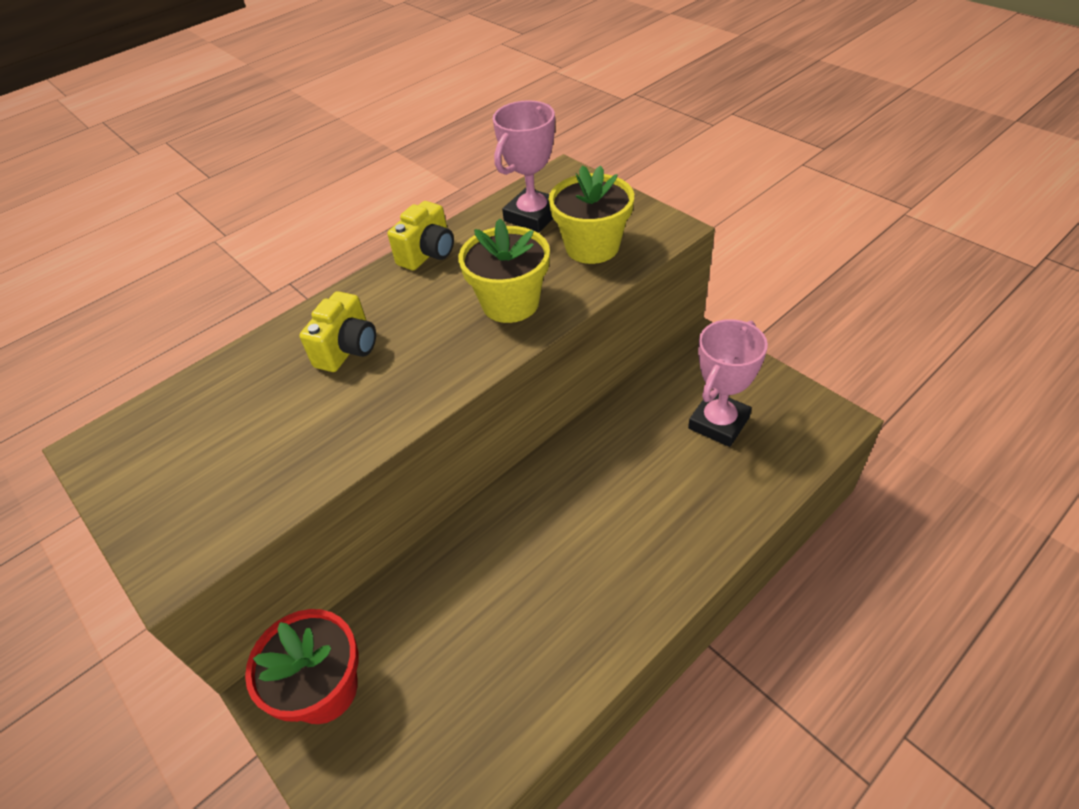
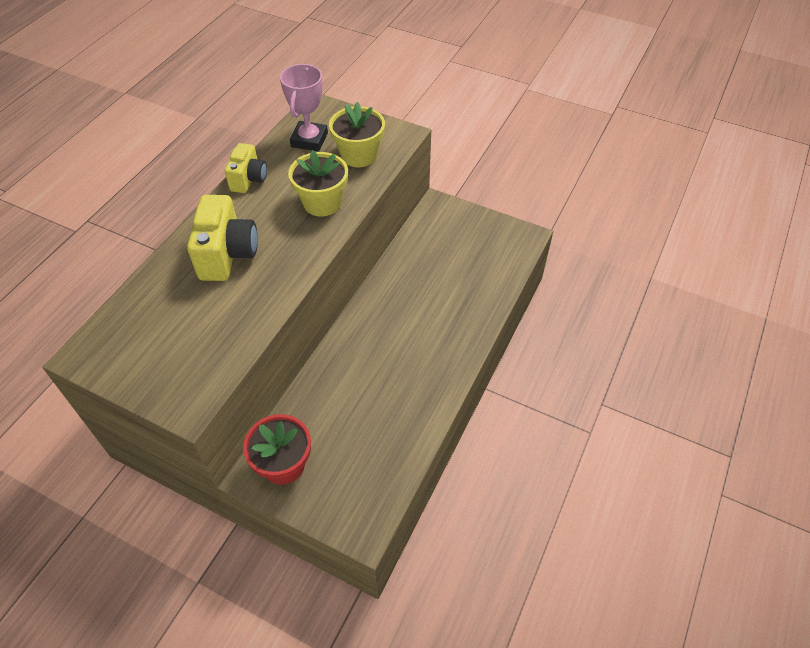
camera: 25 degrees left, 5 degrees up
yellow camera [299,291,376,372] -> yellow camera [187,195,258,281], size x1.57
pink trophy [688,319,768,447] -> none

